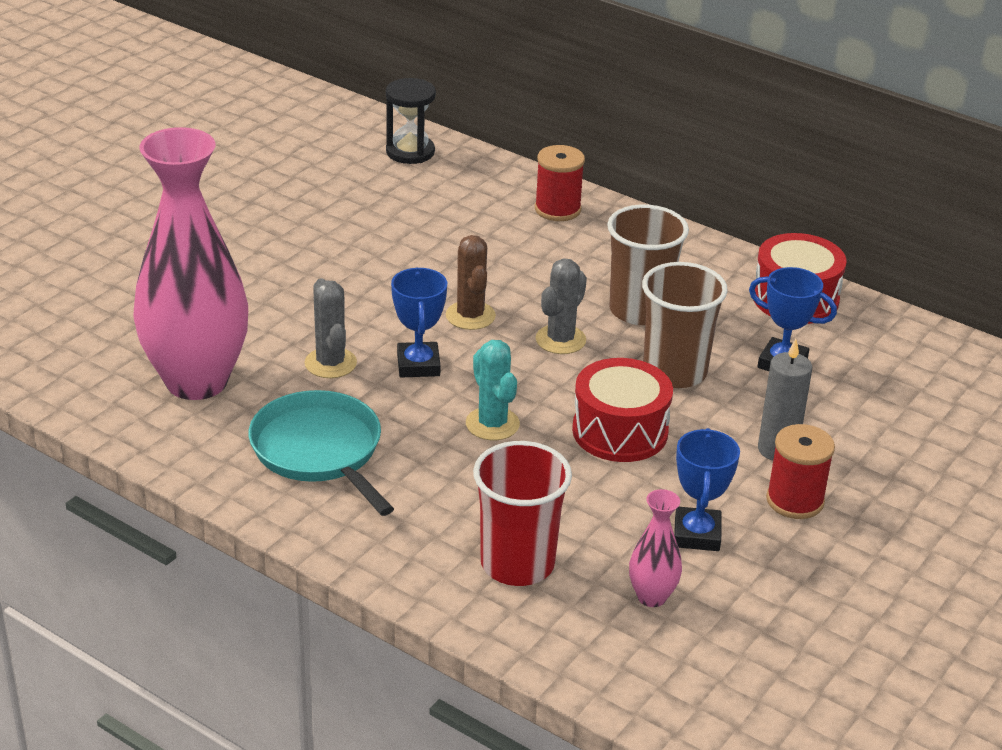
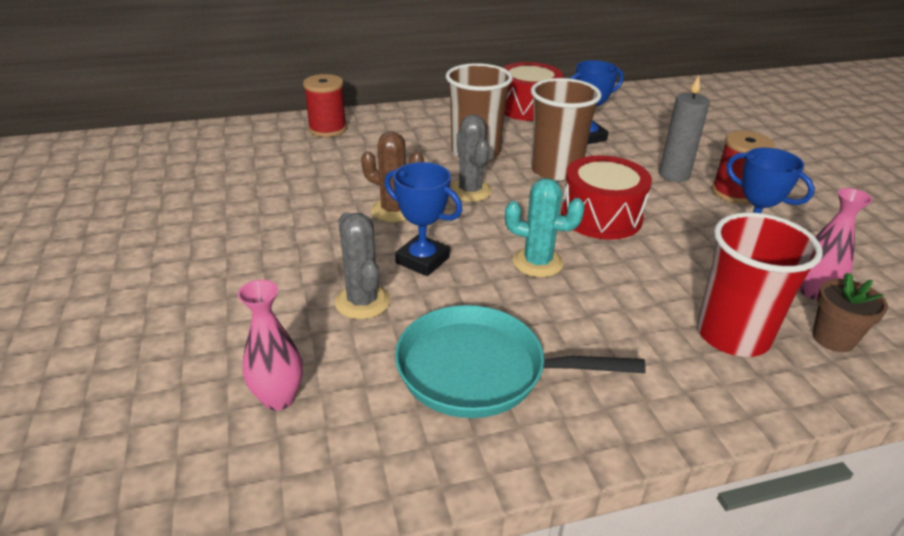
camera: 50 degrees left, 0 degrees up
pink vase [133,127,248,400] -> pink vase [237,280,303,410], size x0.41
grey cactus [304,278,357,378] -> grey cactus turned 45 degrees clockwise [335,212,390,319]
black hourglass [386,78,436,164] -> none
none -> brown flower pot [813,272,888,352]

